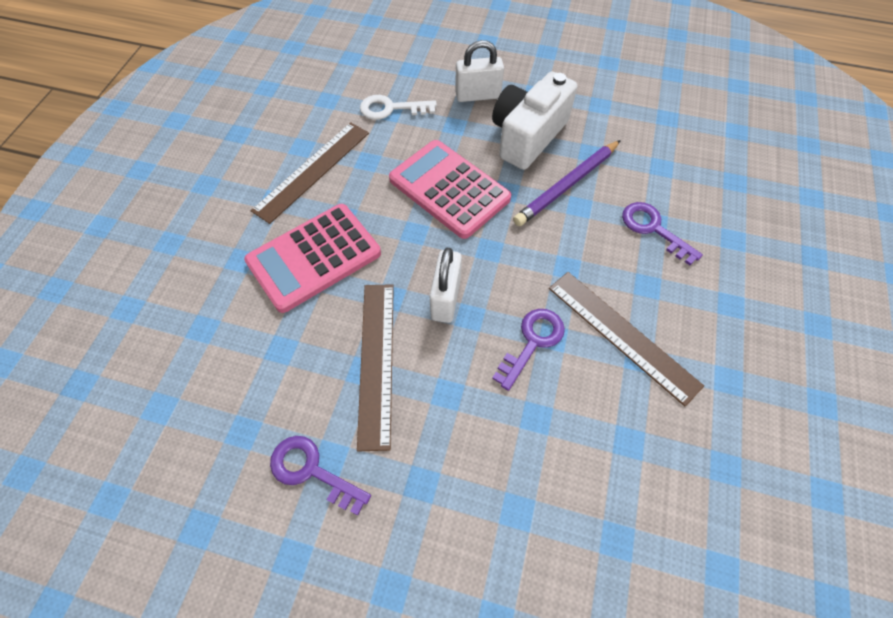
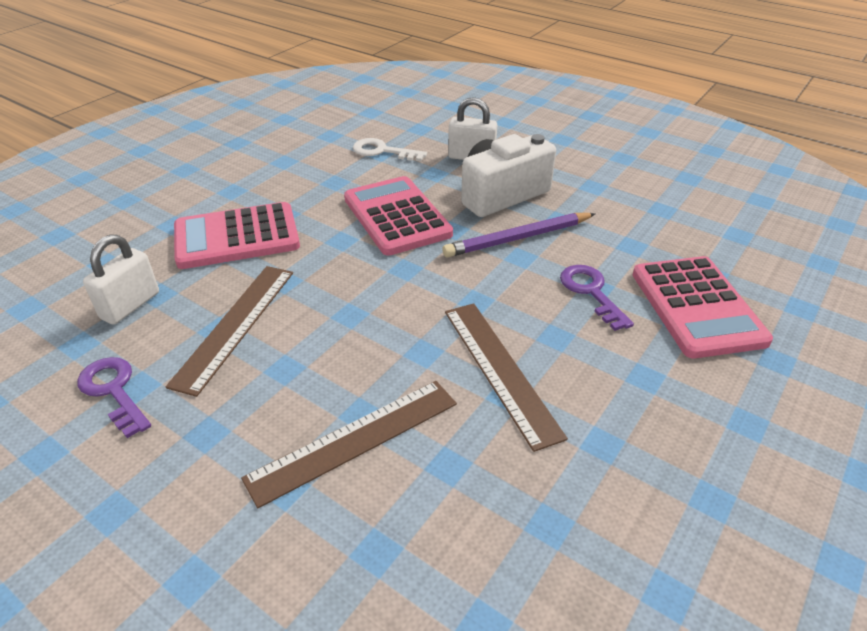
camera: 20 degrees right, 20 degrees down
brown ruler [251,122,369,224] -> brown ruler moved to [241,381,457,508]
white padlock [430,248,462,323] -> white padlock moved to [83,234,159,325]
purple key [492,309,565,391] -> none
none -> pink calculator [632,256,773,359]

